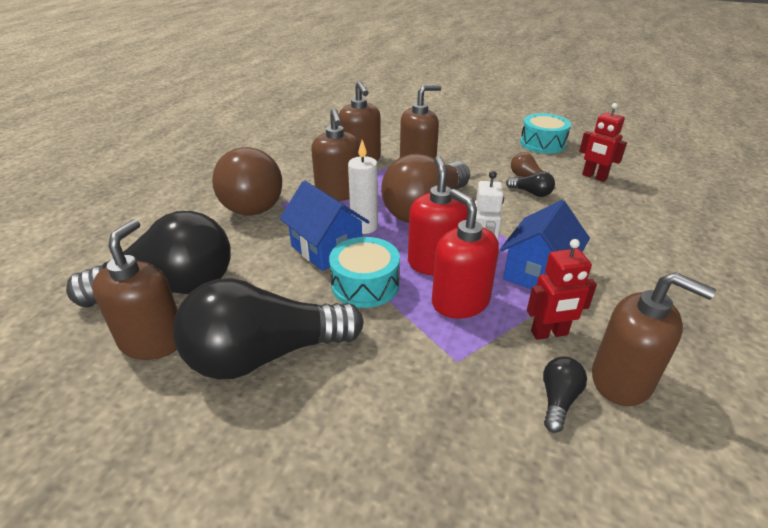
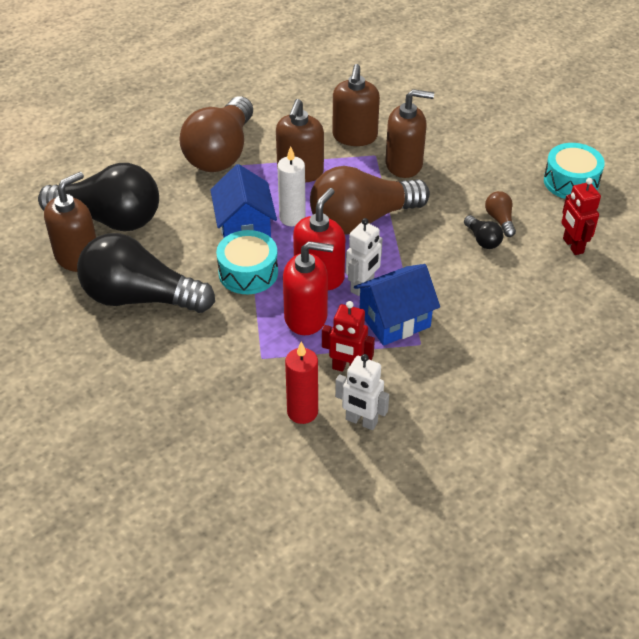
camera: 30 degrees right, 10 degrees up
red soap dispenser [432,189,499,319] -> red soap dispenser turned 90 degrees clockwise [283,241,334,335]
black light bulb [543,357,587,433] -> red candle [285,342,318,424]
brown soap dispenser [592,272,716,406] -> white robot [335,354,389,430]

